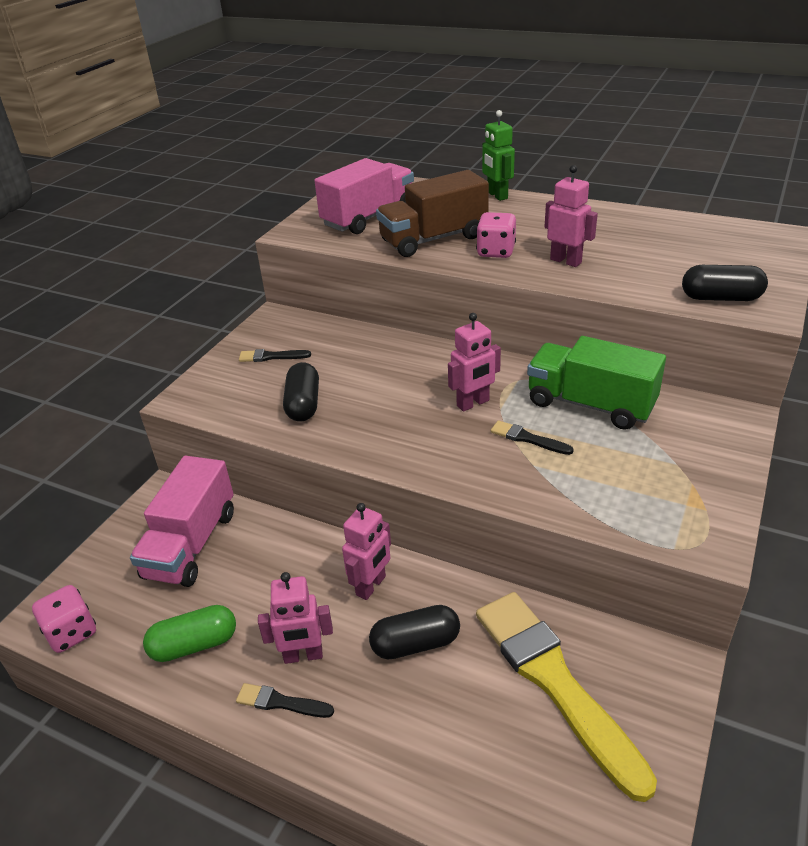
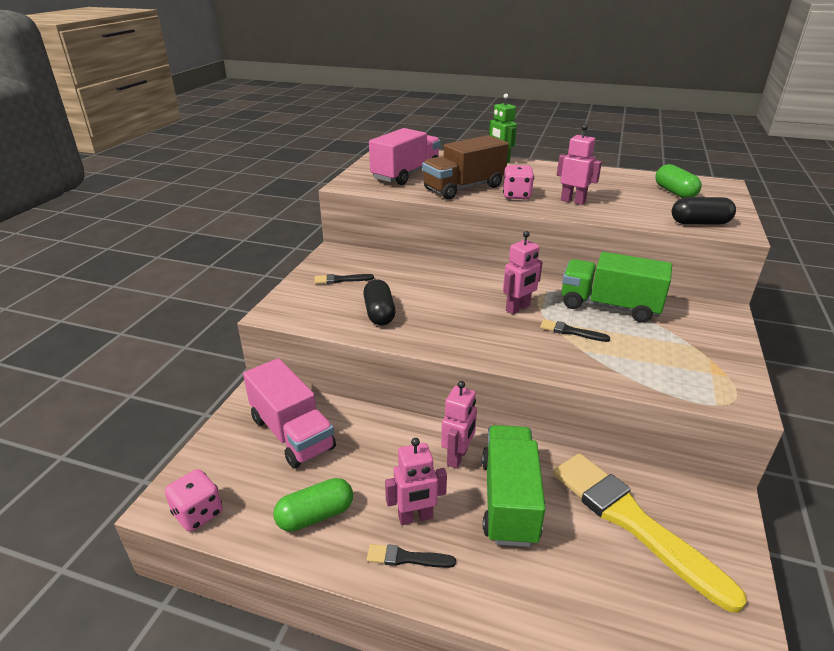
camera: 10 degrees left, 5 degrees down
pink truck [130,456,234,587] -> pink truck turned 45 degrees counterclockwise [243,358,336,468]
black capsule [369,605,460,659] -> green truck [482,425,546,547]
none -> green capsule [655,164,702,198]

